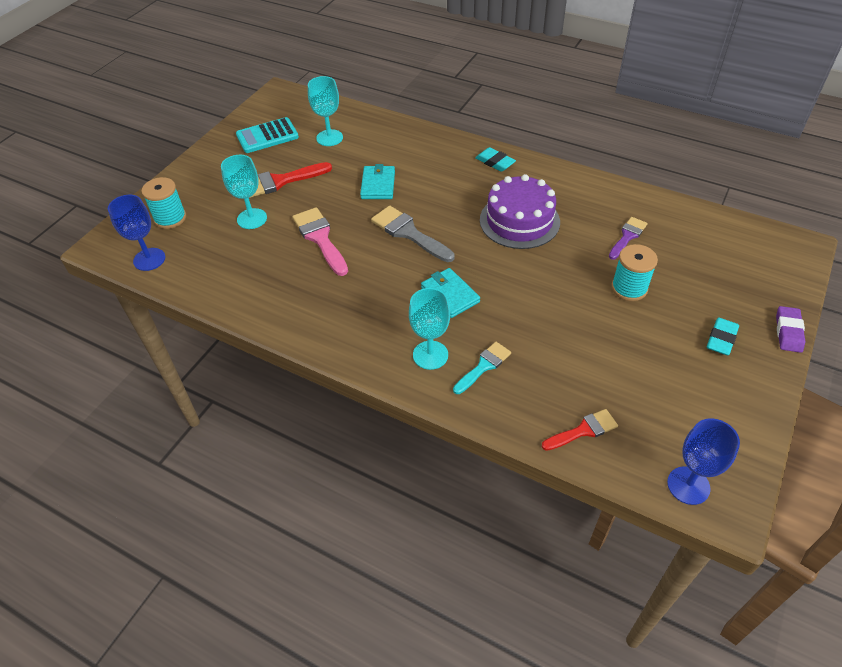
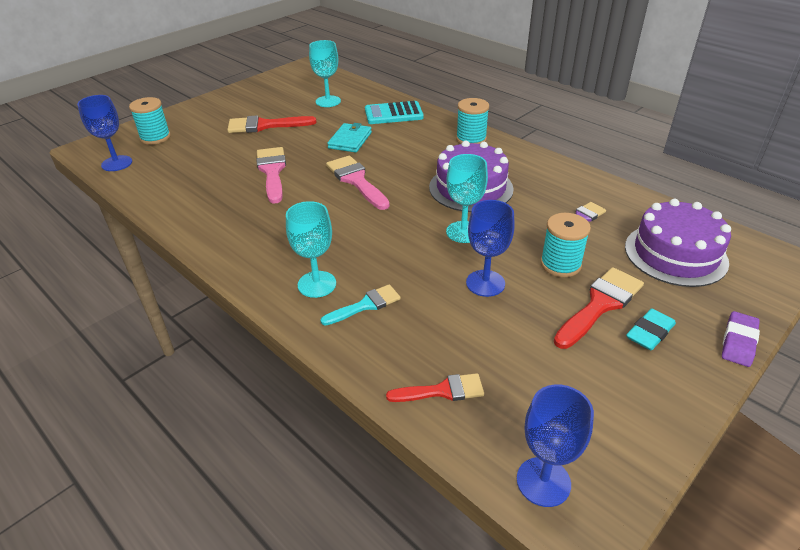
camera: 15 degrees right, 10 degrees down
turquoise goblet [221,155,267,229] -> turquoise goblet moved to [446,154,488,243]
turquoise calculator [236,117,299,153] -> turquoise calculator moved to [365,101,424,124]
grey brush [371,206,455,262] -> pink brush [326,156,390,210]
turquoise wallet [421,268,480,318] -> none
turquoise eraser [475,147,516,172] -> turquoise spool [456,98,489,144]
none -> blue goblet [466,200,515,297]
none -> red brush [554,267,644,349]
none -> purple cake [625,199,731,287]

